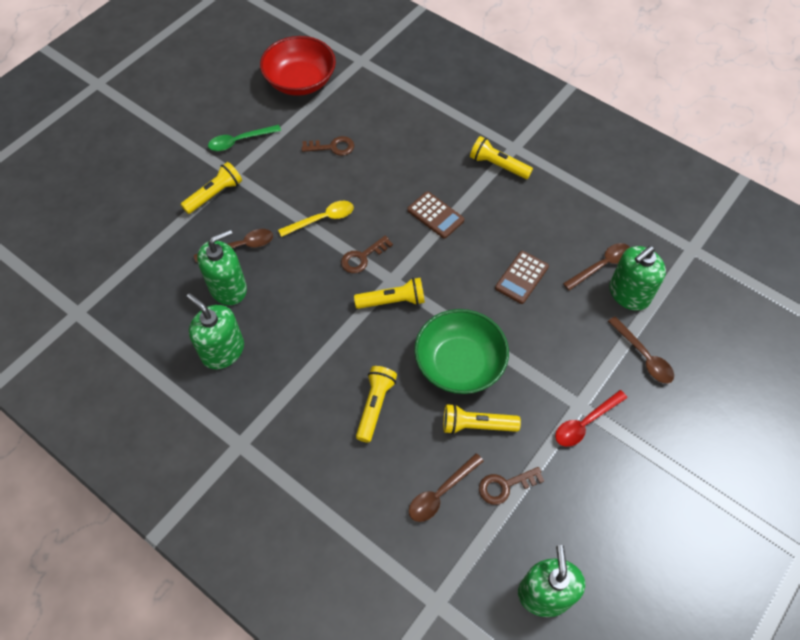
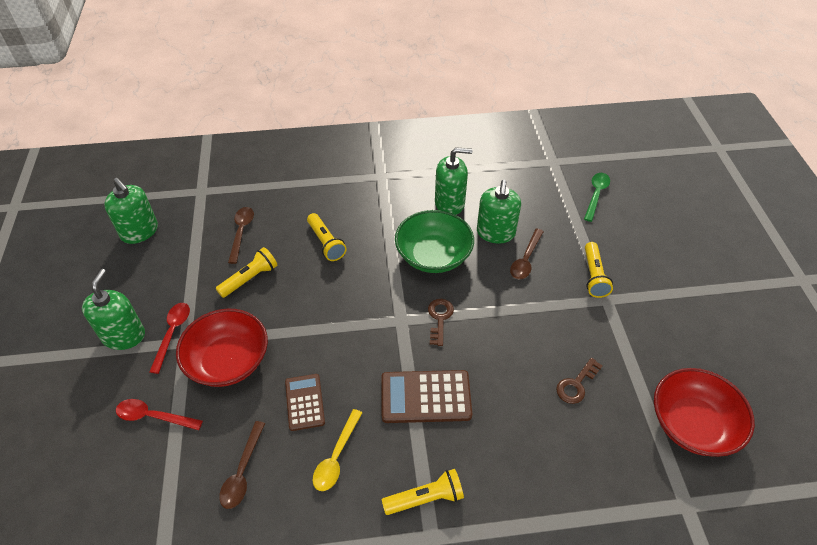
camera: 135 degrees right, 10 degrees down
green spoon [208,125,281,151] -> green spoon moved to [584,173,610,222]
yellow spoon [278,201,354,237] -> yellow spoon moved to [312,409,362,491]
yellow flashlight [354,278,425,309] -> none
brown calculator [407,191,464,239] -> brown calculator [381,370,472,423], size x1.55
green bowl [414,309,509,394] -> green bowl moved to [395,210,474,273]
brown key [479,467,544,505] -> none
brown spoon [608,316,674,383] -> red spoon [116,399,203,430]
green soap dispenser [609,246,666,311] -> green soap dispenser moved to [82,269,145,350]
none -> red bowl [176,309,268,387]

